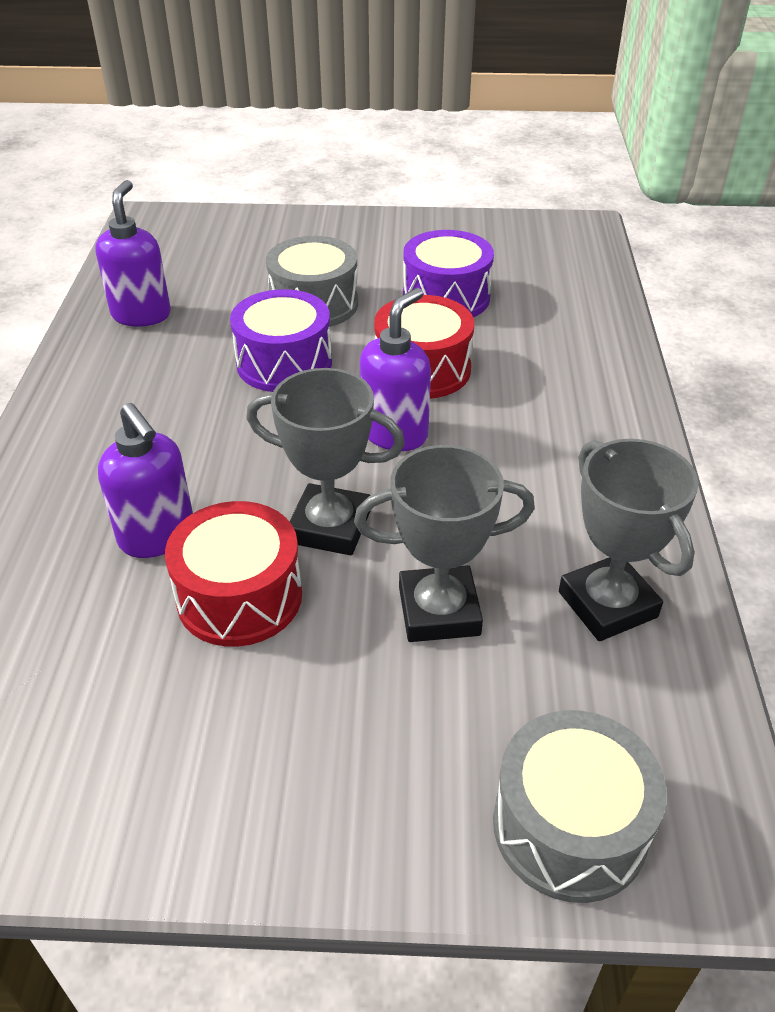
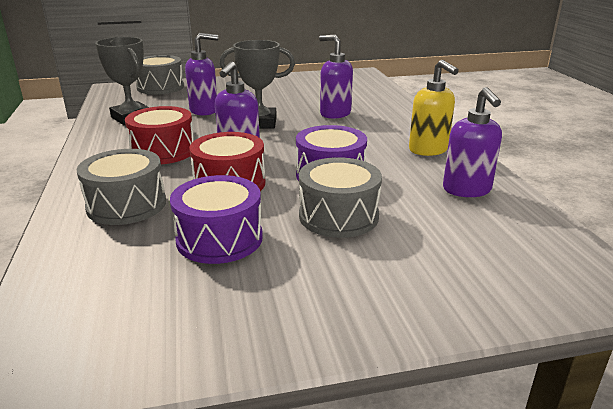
camera: 165 degrees right, 15 degrees down
red drum [165,501,302,647] -> red drum moved to [125,106,194,164]
grey trophy [354,445,535,642] -> purple soap dispenser [185,33,218,116]
none -> grey drum [77,149,166,225]
none -> yellow soap dispenser [409,60,459,156]

